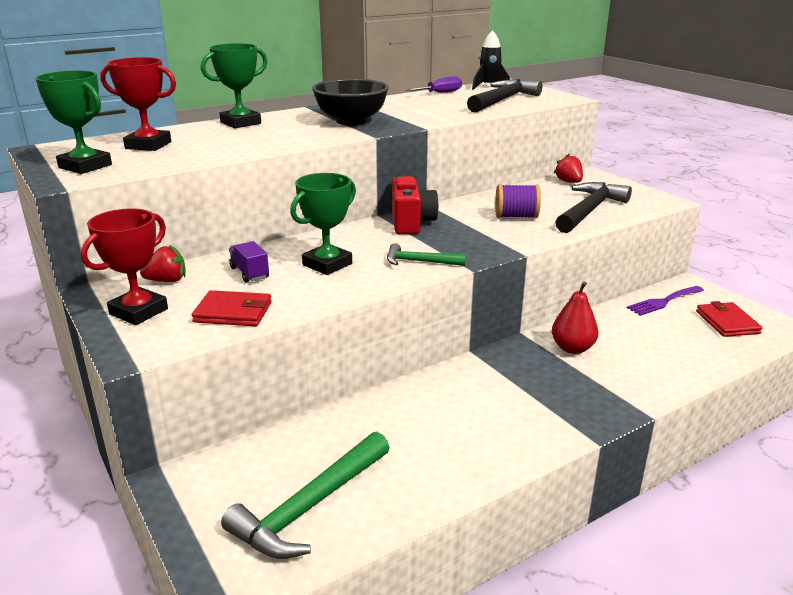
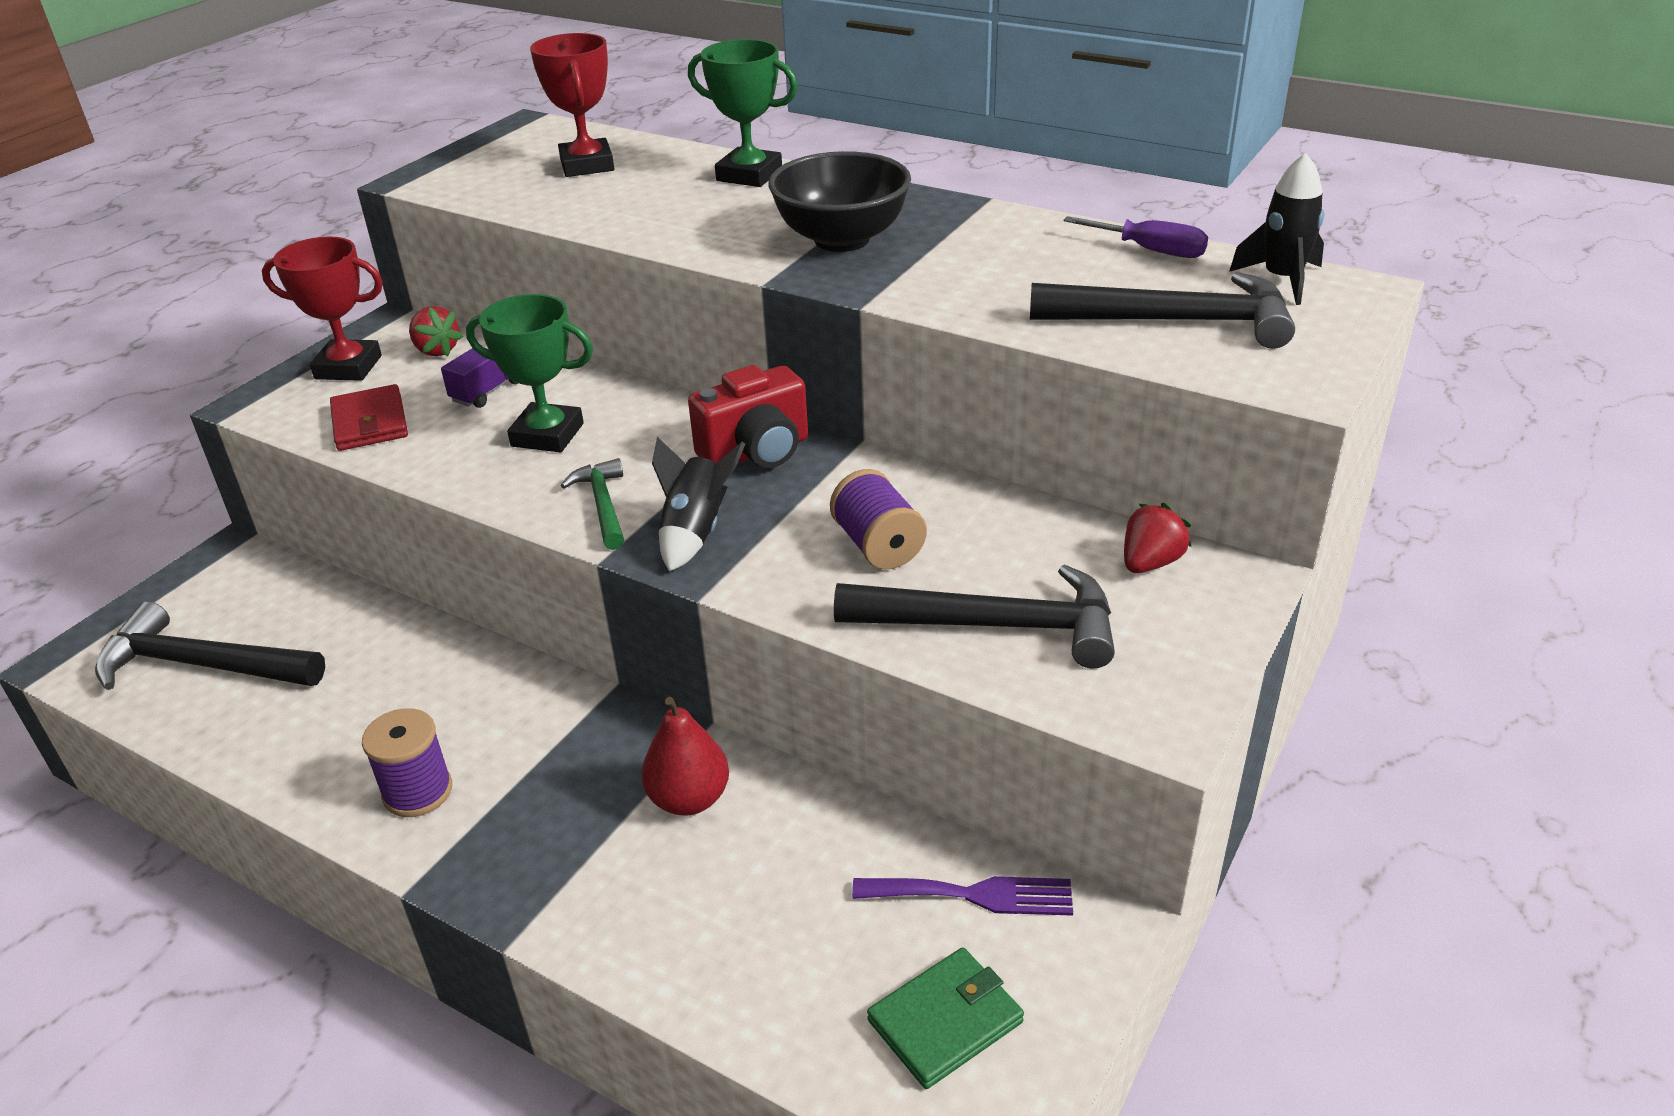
camera: 65 degrees right, 10 degrees up
green trophy [35,70,112,174] -> none
green hammer [221,432,390,559] -> black hammer [95,601,325,690]
purple fork [627,286,704,316] -> purple fork turned 150 degrees clockwise [852,876,1073,916]
red wallet [696,301,763,337] -> green wallet [867,947,1024,1089]
none -> purple spool [362,708,452,817]
none -> black rocket [652,437,745,571]

